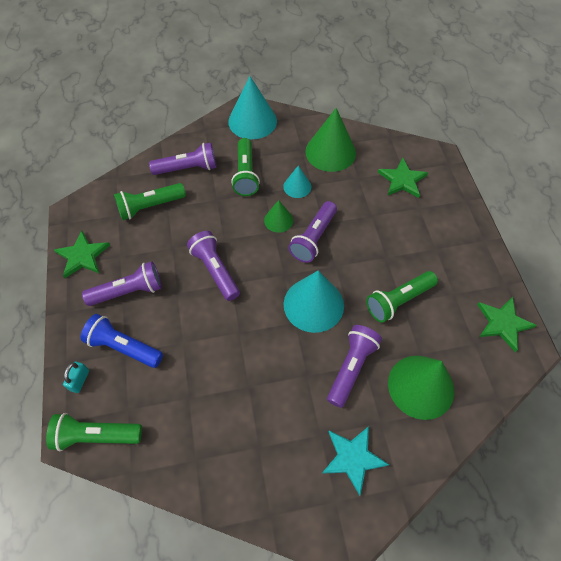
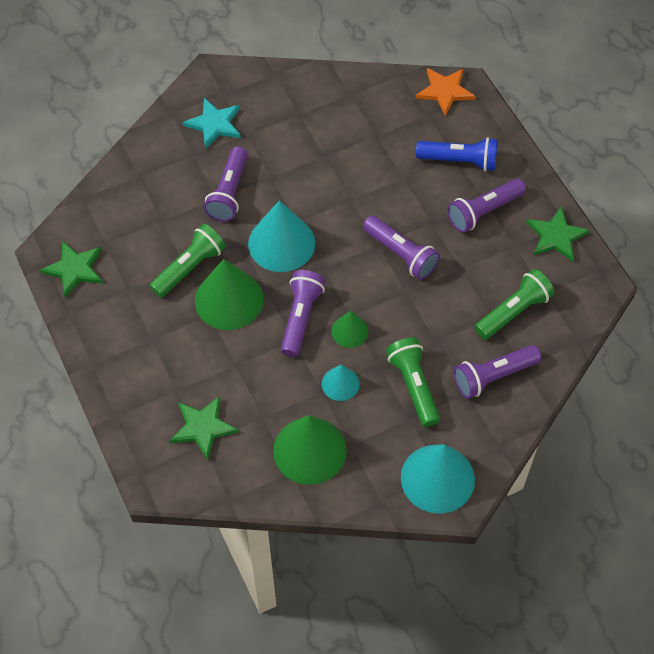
camera: 165 degrees right, 0 degrees up
green flashlight [46,413,142,451] -> orange star [416,68,476,116]
turquoise padlock [63,362,89,393] -> none
green cone [388,356,454,420] -> green cone moved to [195,259,264,330]

